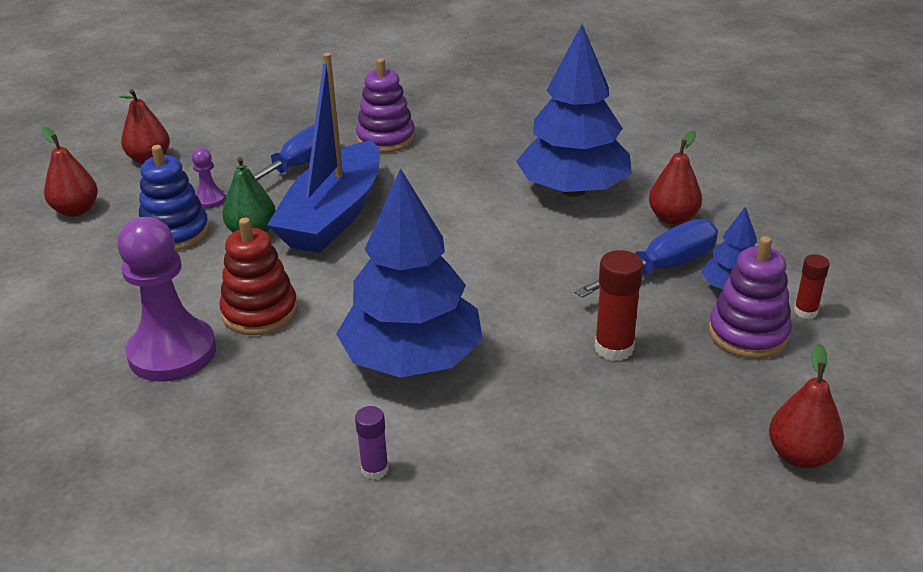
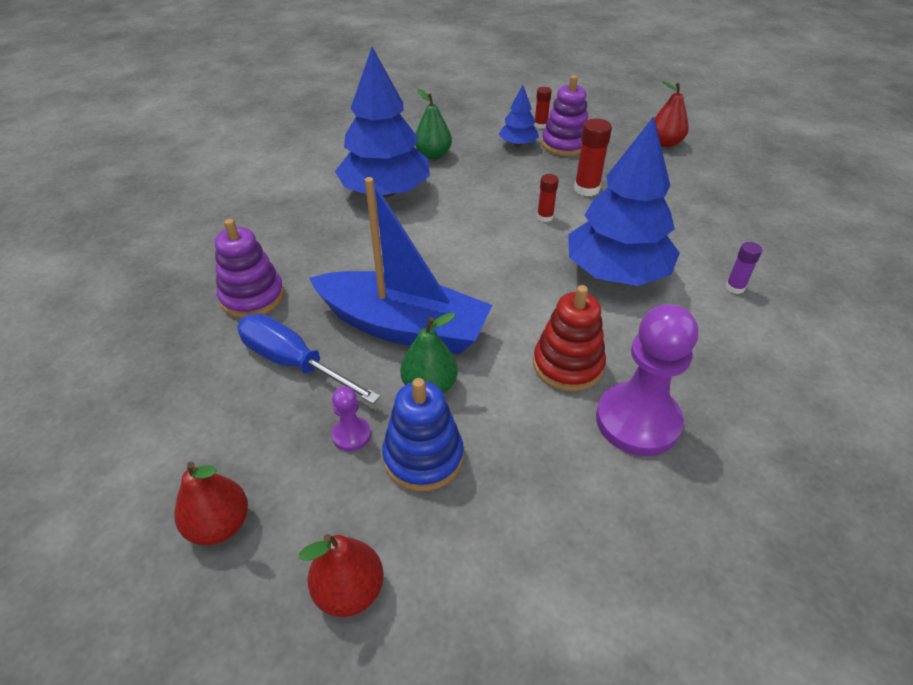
camera: 90 degrees left, 10 degrees up
blue screwdriver [574,219,718,298] -> none
red pear [649,131,702,225] -> green pear [415,88,452,160]
none -> red glue stick [537,174,559,222]

